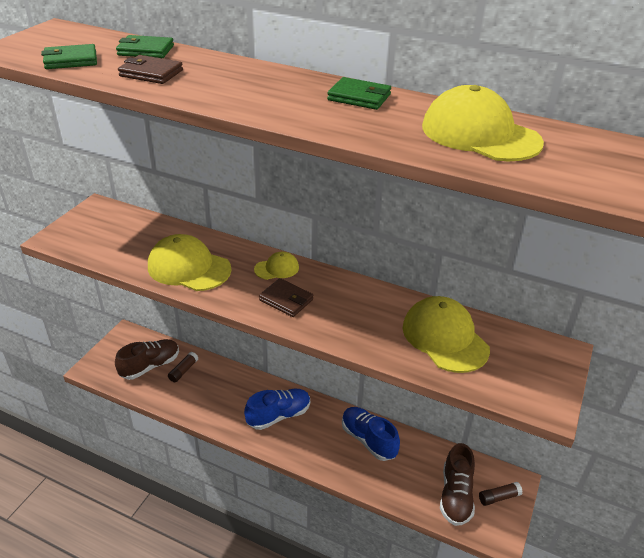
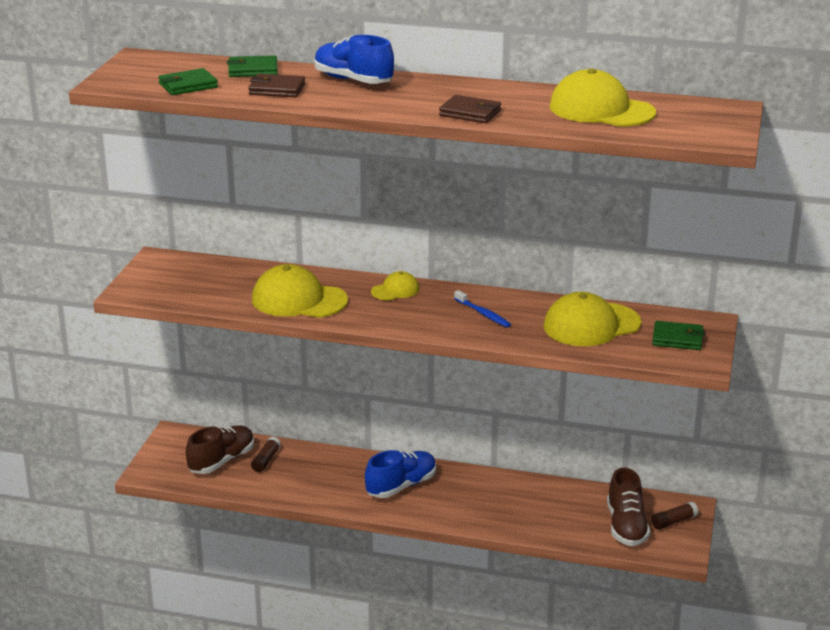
camera: 10 degrees left, 10 degrees down
brown wallet [259,278,313,317] -> brown wallet moved to [439,95,501,123]
green wallet [327,77,391,110] -> green wallet moved to [652,321,705,350]
blue shoe [342,407,400,461] -> blue shoe moved to [314,35,394,84]
yellow cap [403,296,490,373] -> yellow cap turned 75 degrees counterclockwise [544,292,642,346]
none -> blue toothbrush [454,290,511,328]

